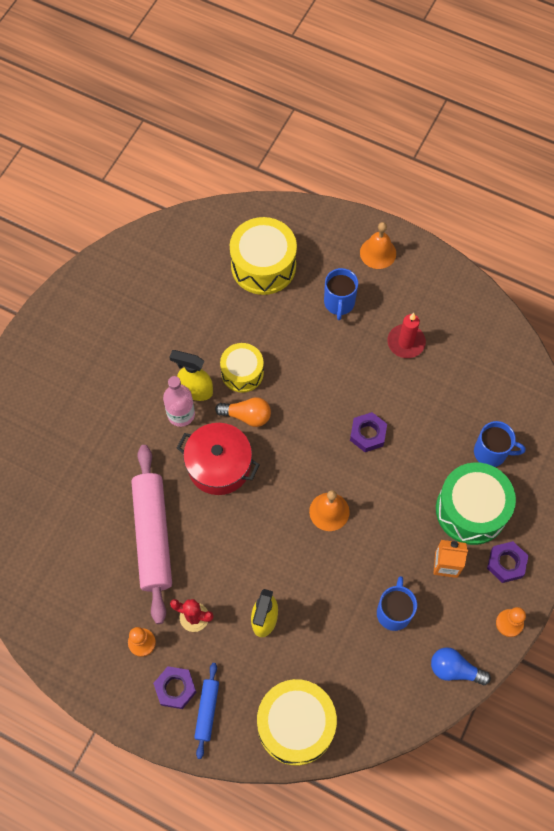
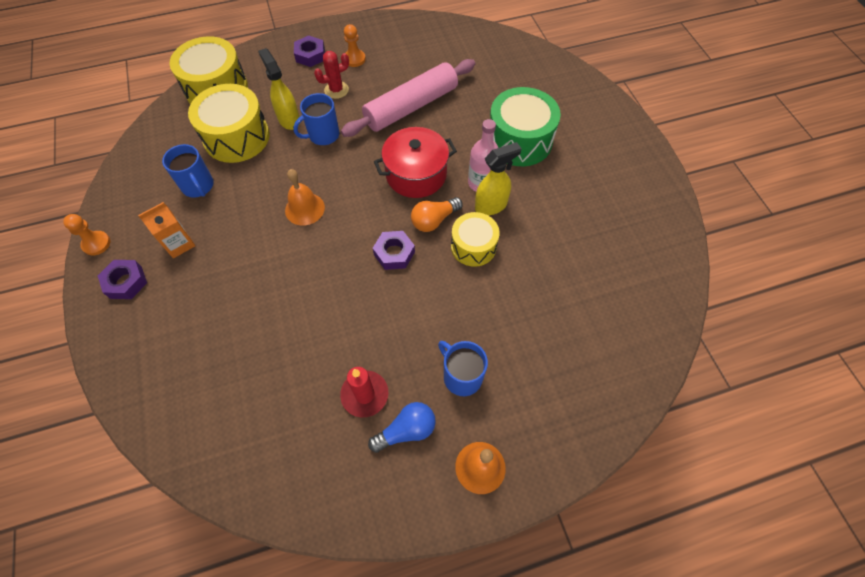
camera: 135 degrees right, 5 degrees down
pink rolling pin [131,445,172,624] -> pink rolling pin turned 75 degrees counterclockwise [341,59,475,137]
blue rolling pin [194,663,219,759] -> none
yellow drum [230,217,297,295] -> yellow drum moved to [188,84,270,163]
purple nut [350,412,387,452] -> purple nut moved to [373,231,415,270]
blue light bulb [431,648,491,685] -> blue light bulb moved to [368,402,436,453]
green drum [436,462,516,545] -> green drum moved to [490,87,561,166]
blue mug [474,421,526,467] -> blue mug moved to [293,93,340,145]

